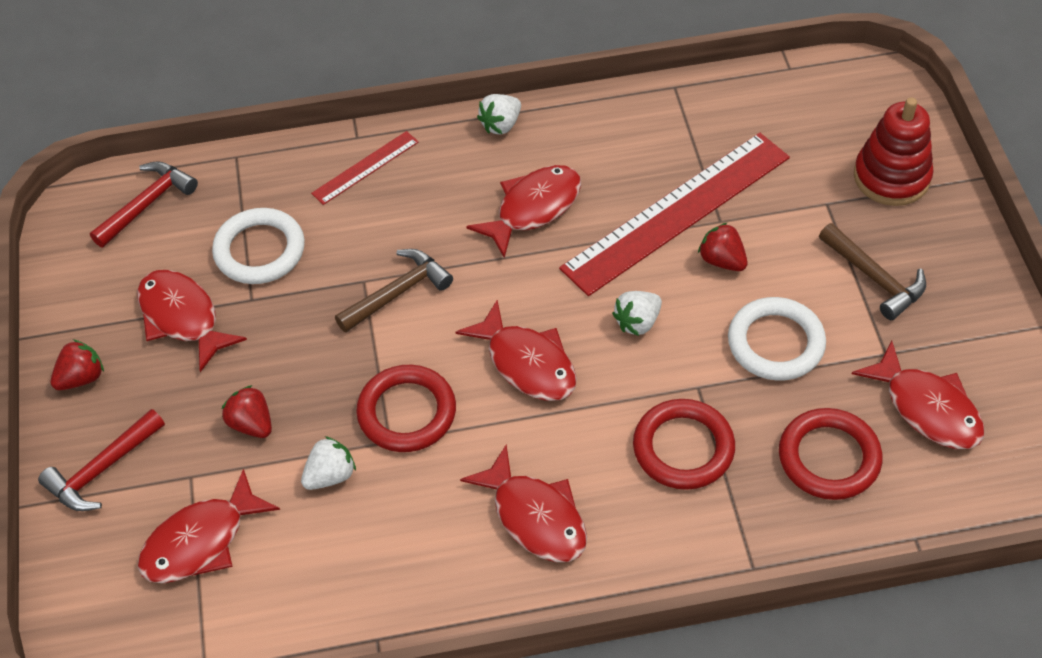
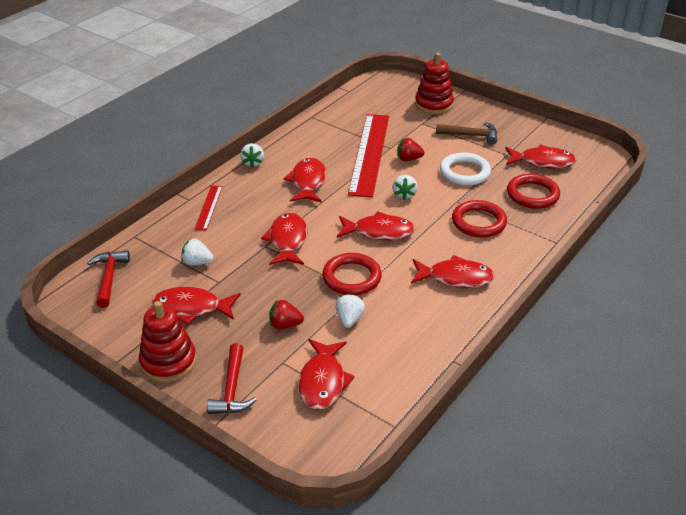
camera: 45 degrees left, 15 degrees down
red strawberry [51,339,104,390] -> red stacking toy [139,301,196,382]
white ring [212,208,305,284] -> white strawberry [181,239,214,265]
brown hammer [335,249,453,333] -> red fish [261,213,307,265]

